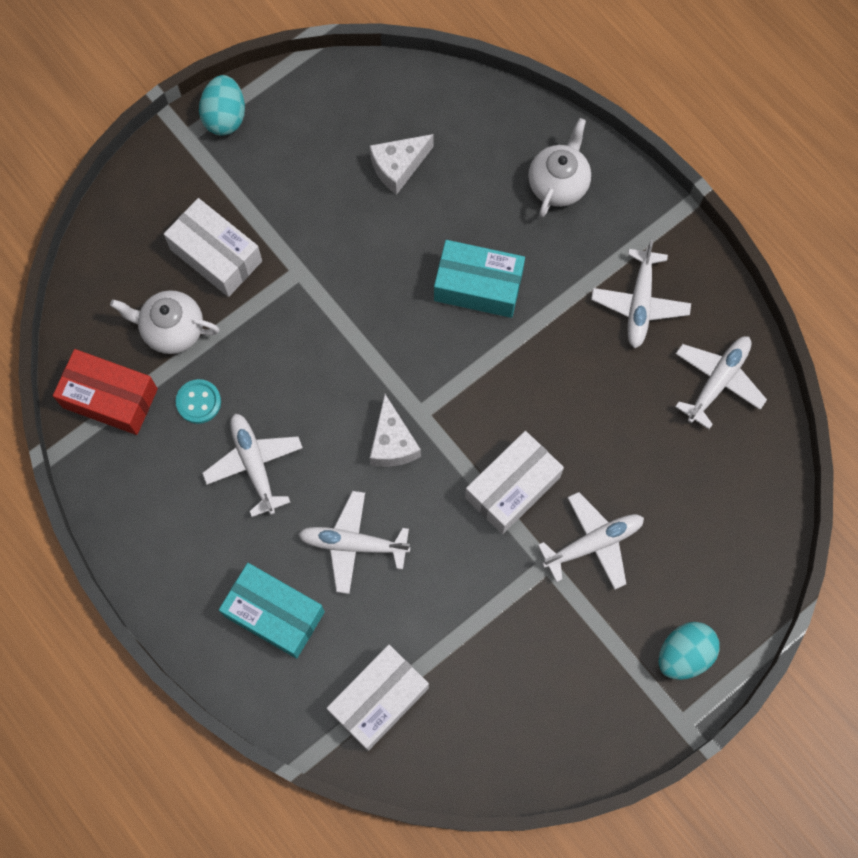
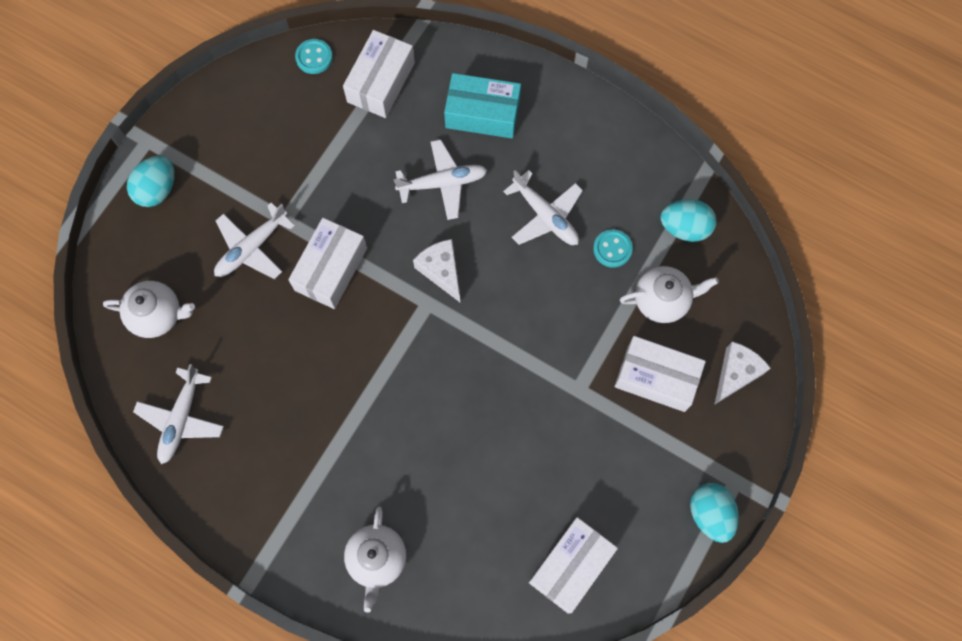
camera: 160 degrees right, 0 degrees up
red box [53,349,158,435] -> turquoise egg [660,199,717,242]
white cheese [370,134,434,195] -> white cheese moved to [714,341,771,405]
turquoise box [434,240,525,318] -> none
white plane [591,240,691,348] -> none
none -> white teapot [103,281,195,338]
none -> turquoise button [295,39,333,74]
none -> white box [529,517,618,613]

